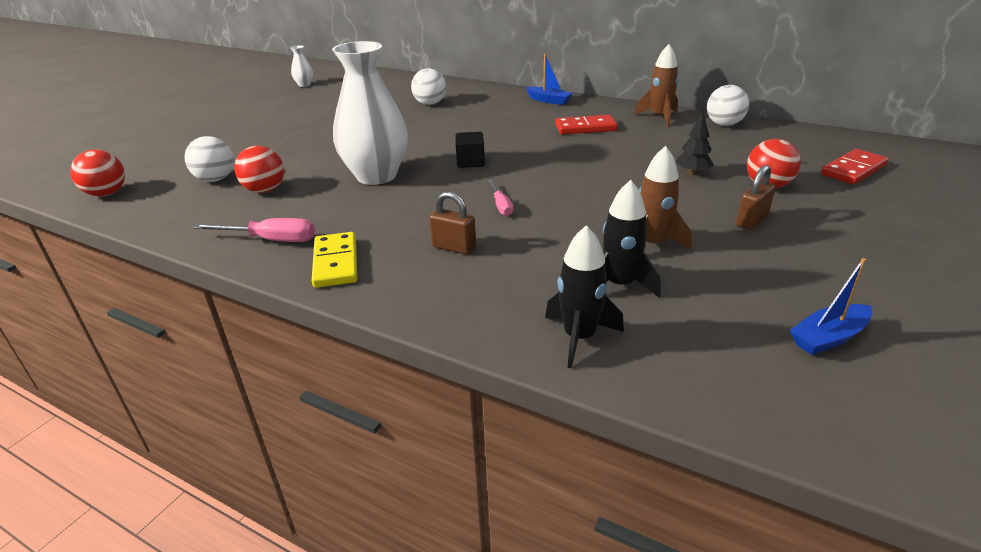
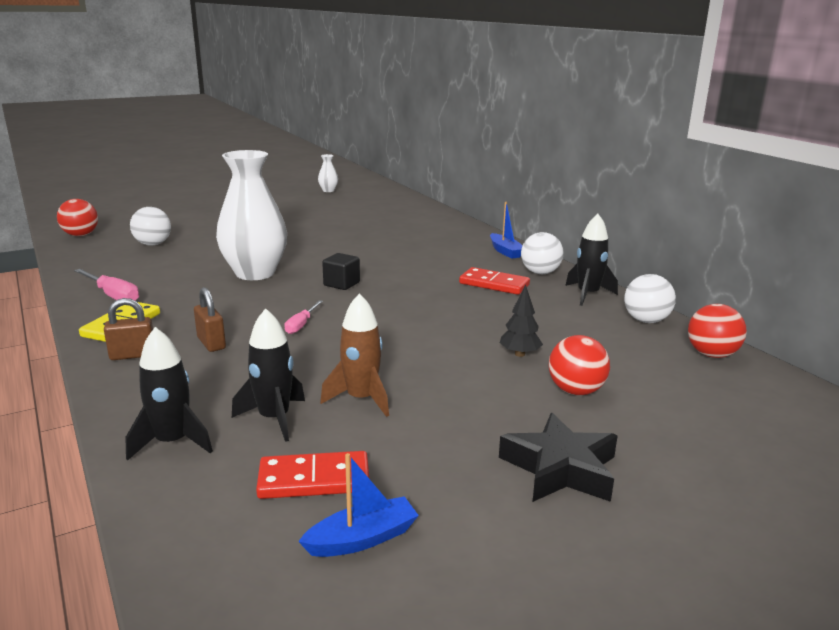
camera: 30 degrees right, 10 degrees down
red ball [234,146,284,193] -> red ball moved to [688,304,747,358]
white ball [411,68,446,105] -> white ball moved to [521,232,563,274]
brown rocket [634,44,679,126] -> black rocket [565,214,618,306]
brown padlock [736,165,776,230] -> brown padlock moved to [104,298,153,360]
blue boat [790,258,873,355] -> blue boat turned 150 degrees clockwise [298,453,419,557]
red domino [821,149,889,184] -> red domino moved to [256,451,370,499]
none -> black star [499,413,617,502]

